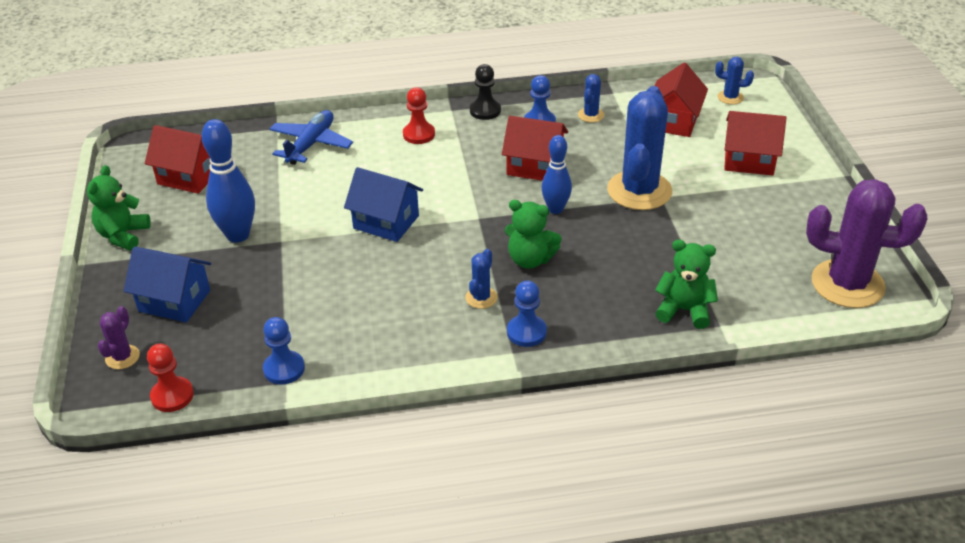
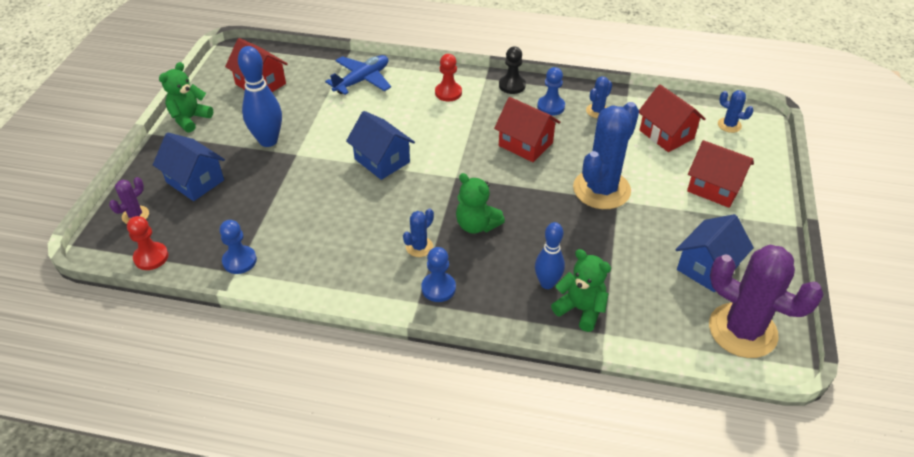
camera: 20 degrees right, 5 degrees up
blue bowling pin [541,135,572,214] -> blue bowling pin moved to [535,222,565,289]
red house [655,63,708,137] -> red house turned 75 degrees counterclockwise [639,85,706,152]
none -> blue house [676,214,754,292]

